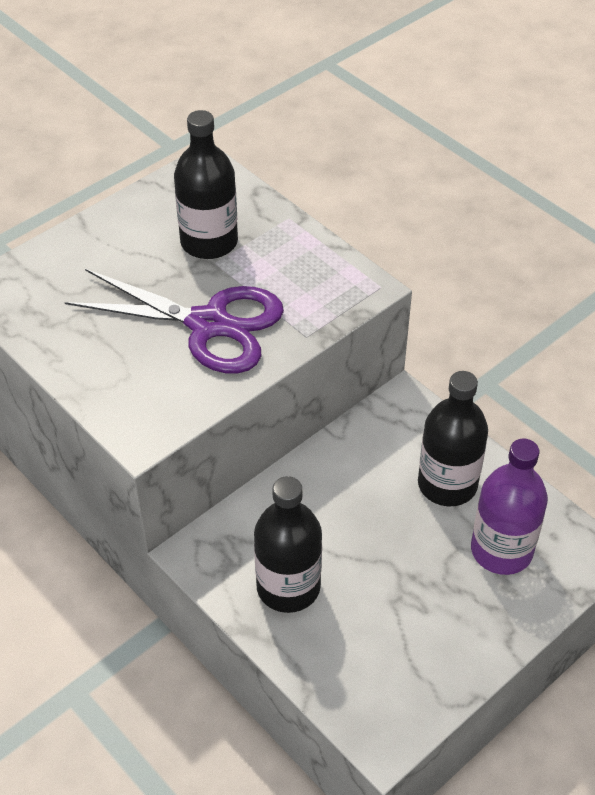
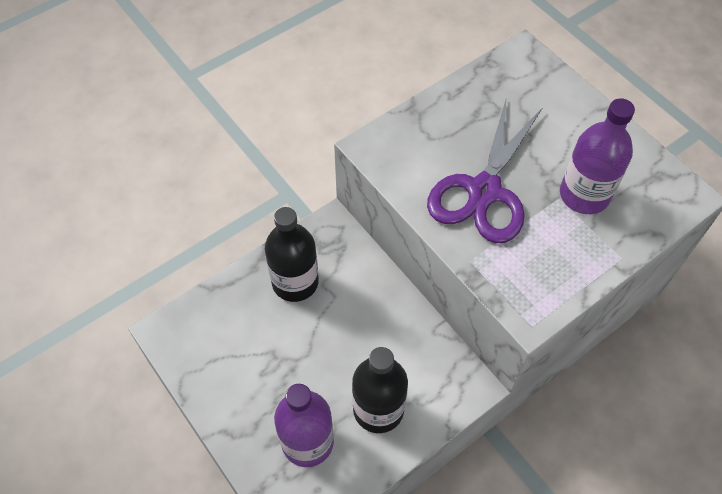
camera: 95 degrees right, 10 degrees up
black bottle [174,110,238,259] -> purple bottle [560,98,635,214]

